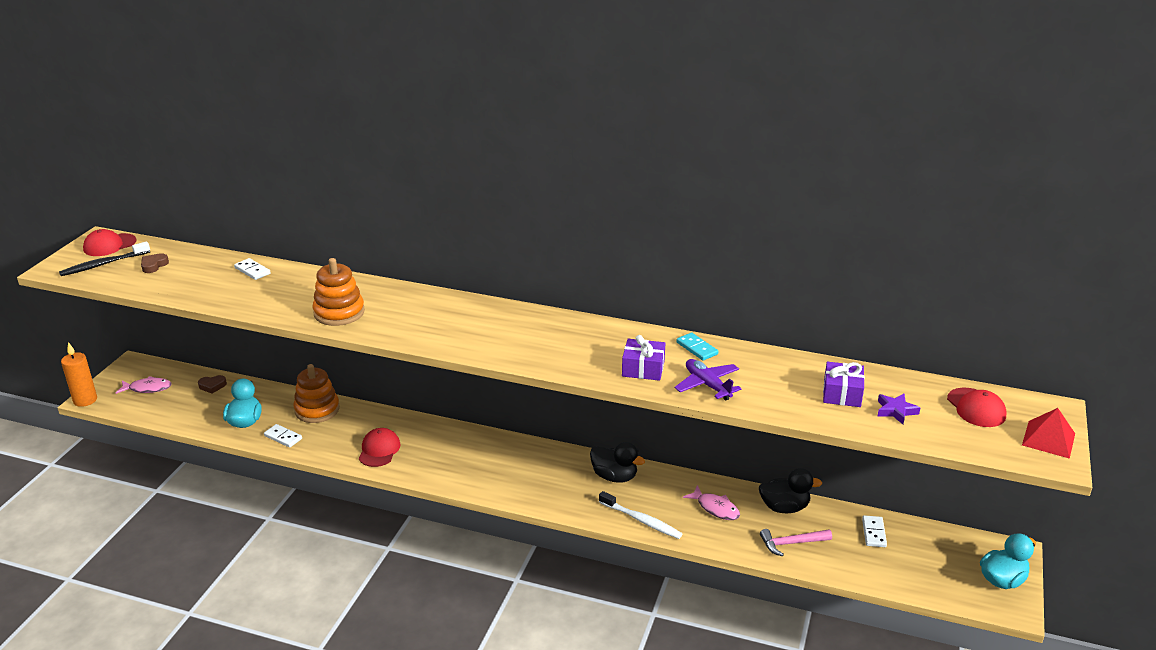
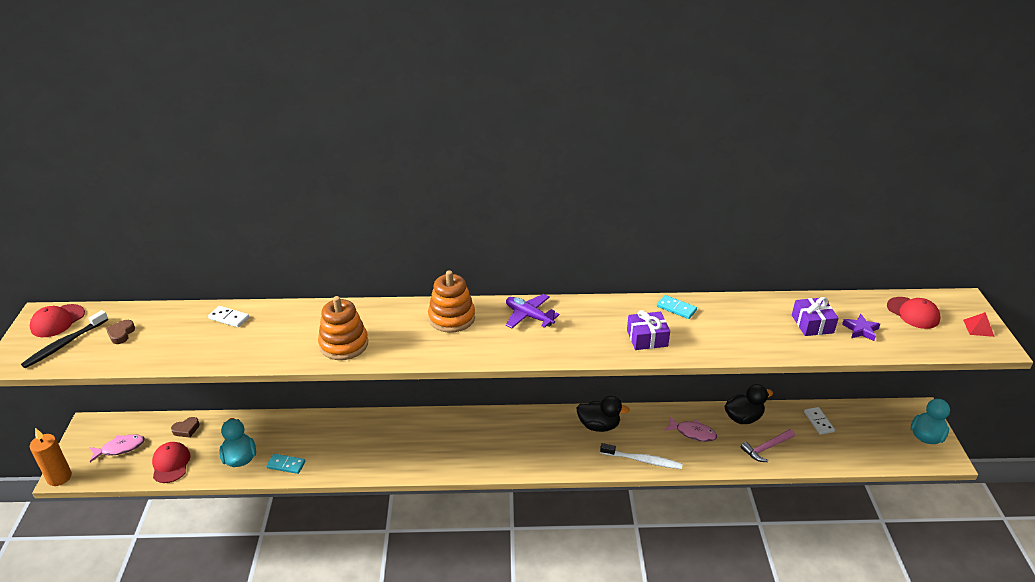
camera: 20 degrees left, 5 degrees up
white domino [264,424,302,448] -> turquoise domino [266,454,305,474]
orange stacking toy [293,364,340,423] -> orange stacking toy moved to [428,270,475,333]
red cap [359,428,401,467] -> red cap moved to [152,442,191,483]
purple plane [675,359,741,401] -> purple plane moved to [506,294,560,328]
red pyramid [1022,408,1075,459] -> red pyramid [963,312,995,337], size x0.66

